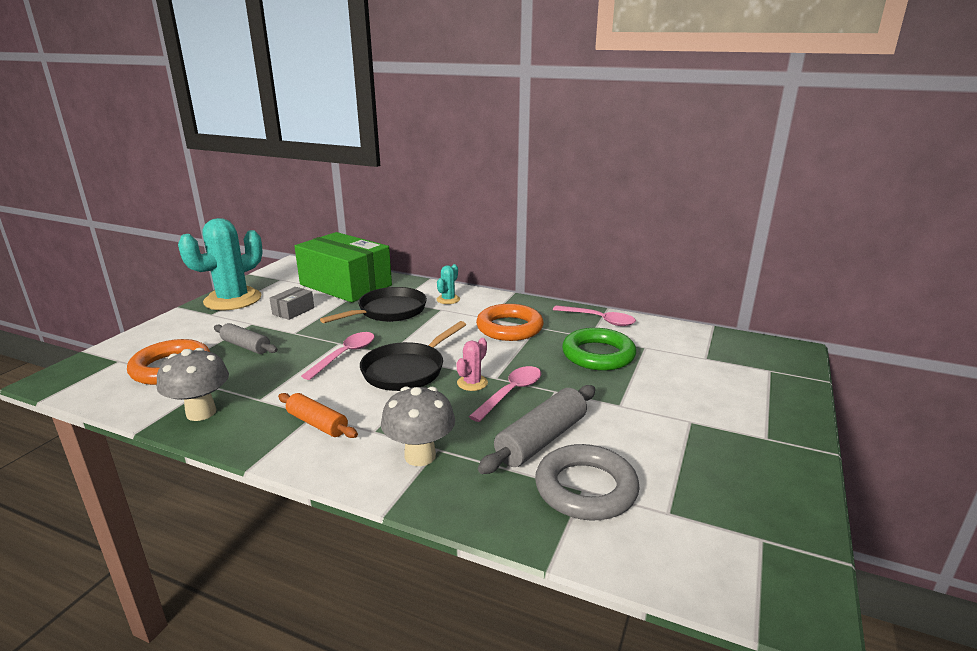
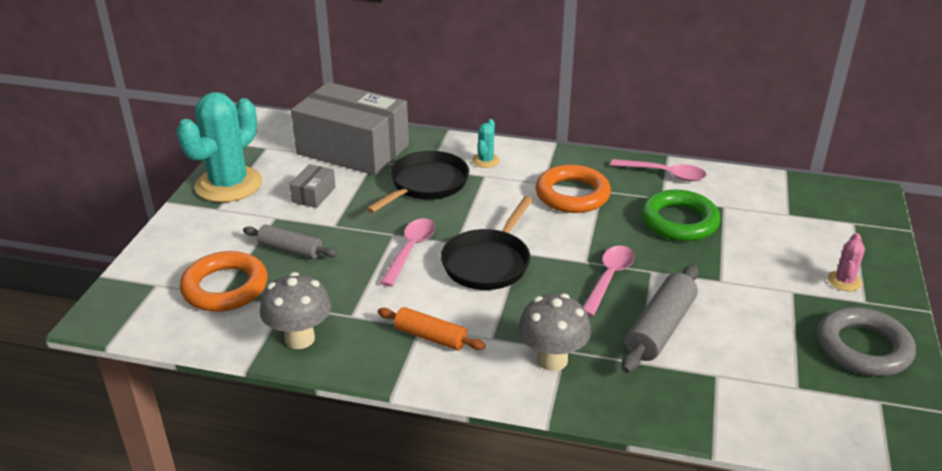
camera: 10 degrees left, 10 degrees up
green box [294,232,392,302] -> grey box [291,82,409,176]
pink cactus [456,338,488,391] -> pink cactus moved to [828,233,865,291]
grey ring [535,444,640,521] -> grey ring moved to [818,307,916,376]

